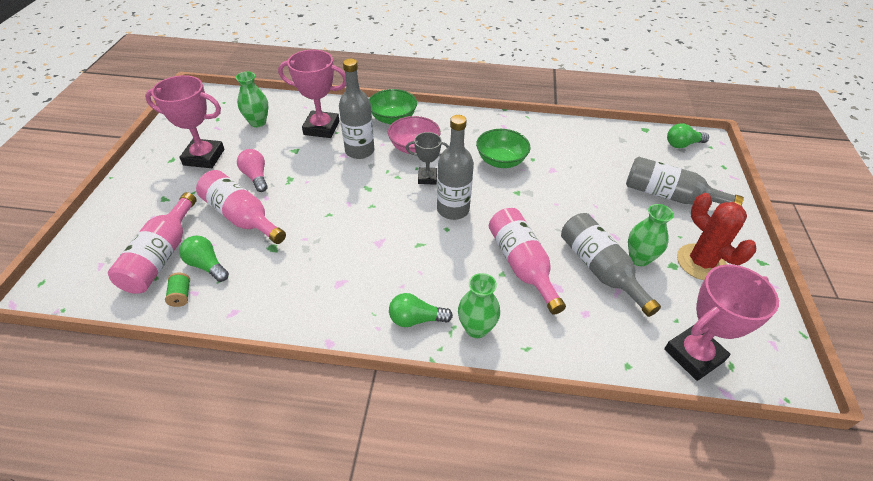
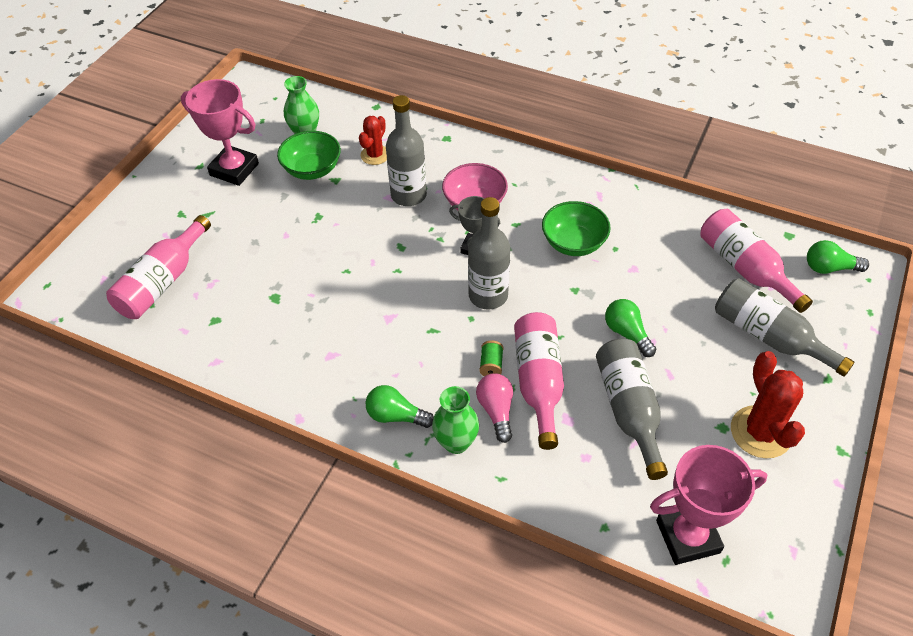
camera: 20 degrees right, 5 degrees up
green spool [165,273,190,307] -> green spool moved to [479,340,504,376]
green light bulb [179,236,229,282] -> green light bulb moved to [605,299,656,357]
pink bottle [196,170,286,244] -> pink bottle moved to [700,209,813,313]
pink light bulb [237,149,268,192] -> pink light bulb moved to [476,373,513,443]
pink trophy [278,49,346,138] -> red cactus [359,116,387,165]
green bowl [369,89,417,124] -> green bowl moved to [277,131,341,180]
green vase [628,204,674,266] -> none

